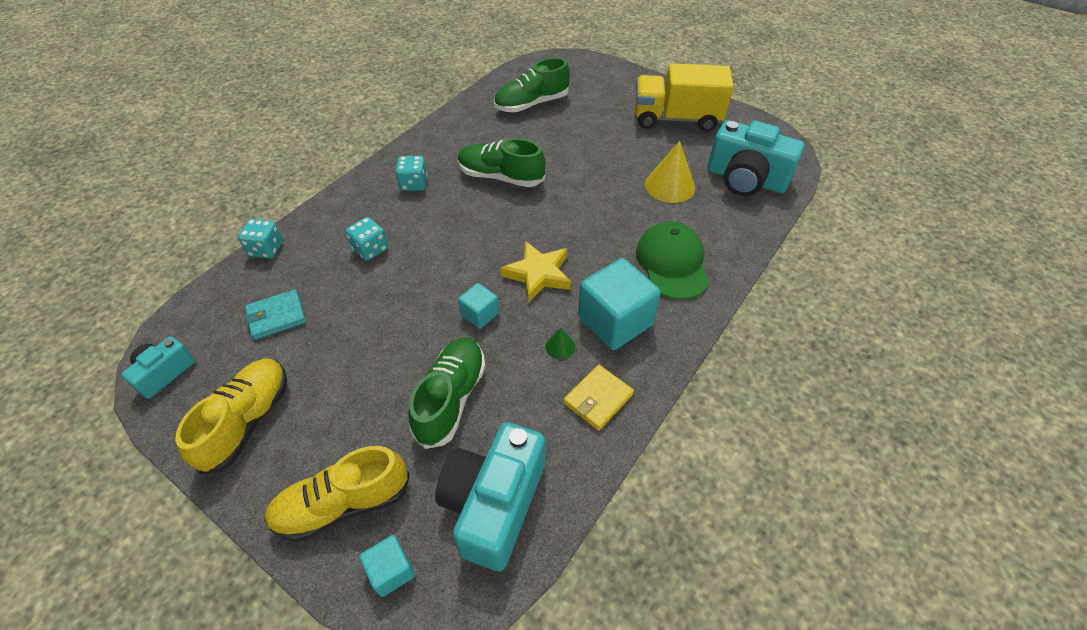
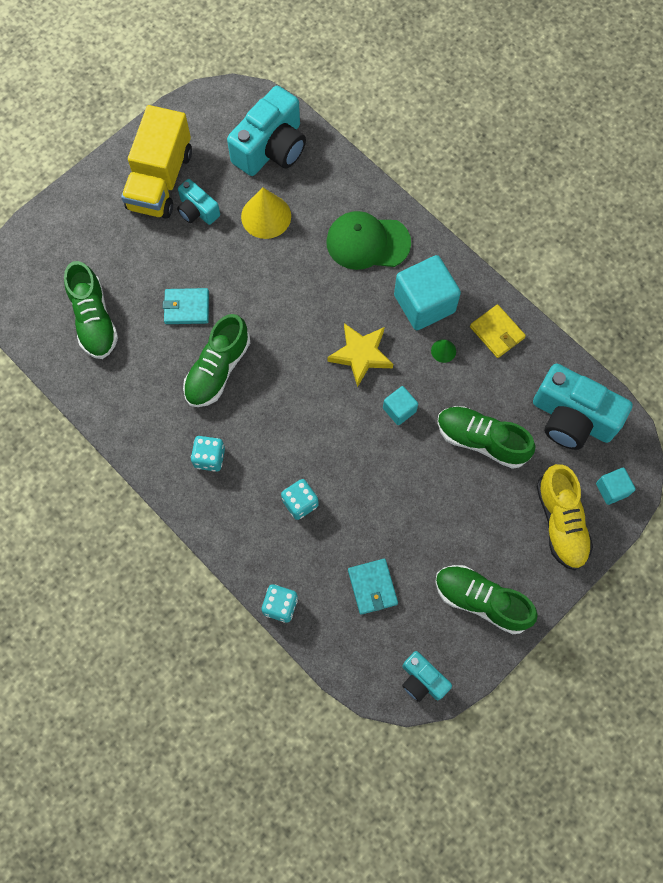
camera: 80 degrees left, 20 degrees up
yellow shoe [175,359,287,475] -> green shoe [435,565,538,634]
none -> turquoise wallet [163,288,209,324]
none -> turquoise camera [177,179,220,225]

